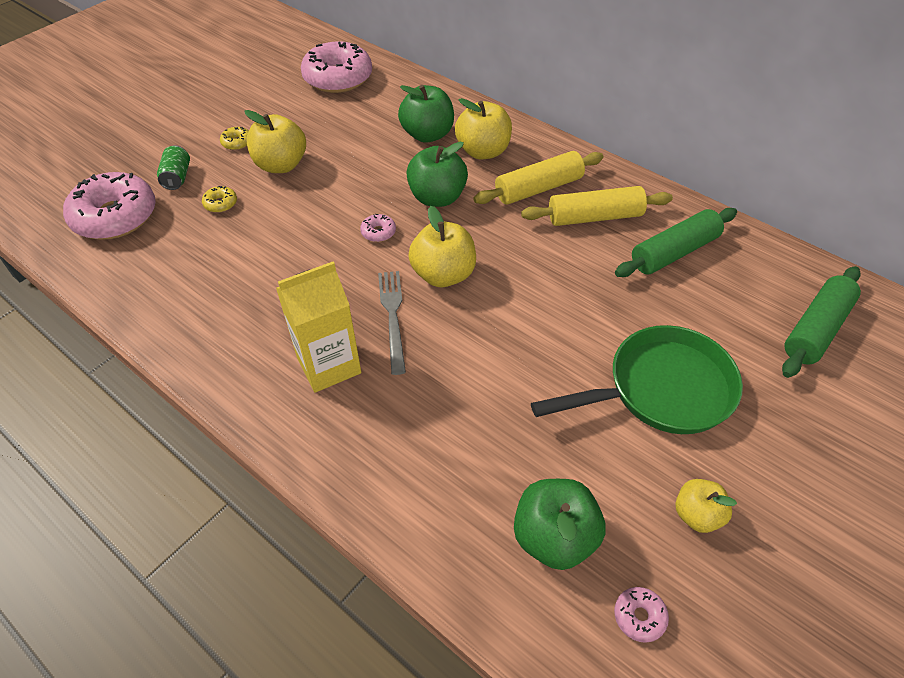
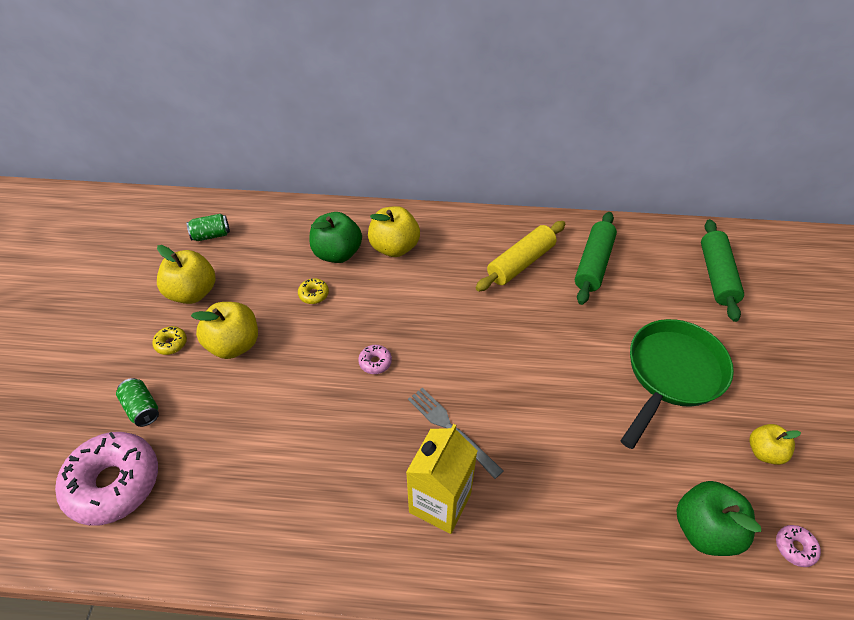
camera: 35 degrees left, 0 degrees up
yellow donut [202,186,237,213] -> yellow donut moved to [298,278,329,304]
pink donut [301,41,372,93] -> green can [187,214,230,241]
green apple [406,142,468,207] -> none
yellow apple [408,206,476,287] -> yellow apple moved to [157,245,215,304]
yellow rolling pin [473,151,603,205] -> none

